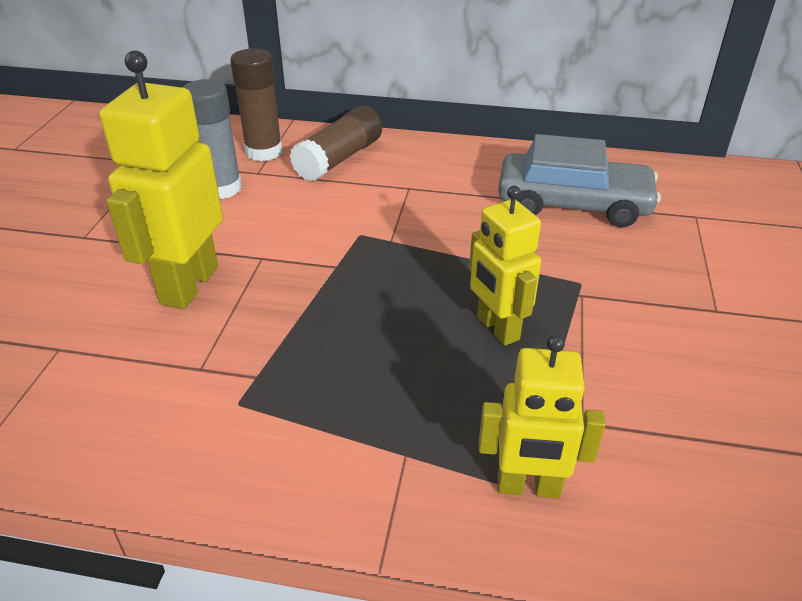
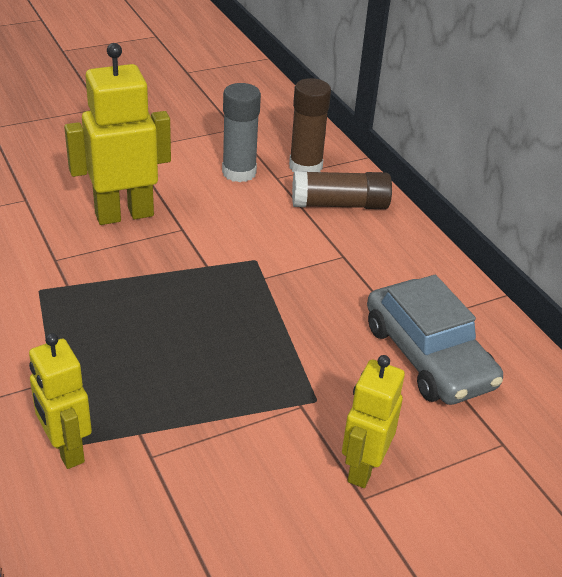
camera: 50 degrees right, 0 degrees up
yellow robot [469,186,541,346] -> yellow robot moved to [342,355,405,488]

